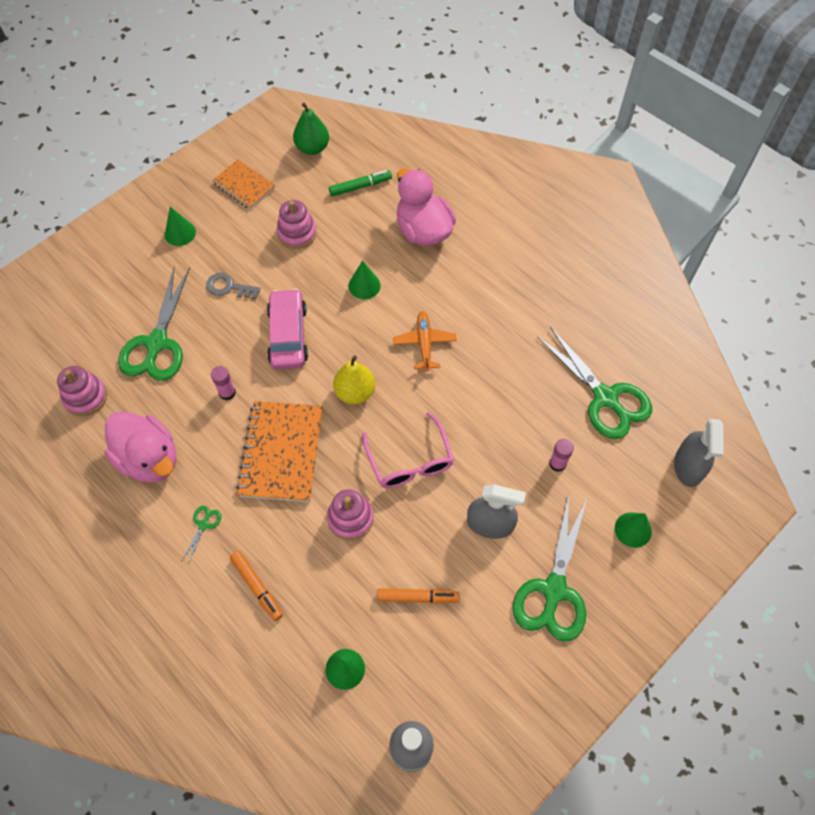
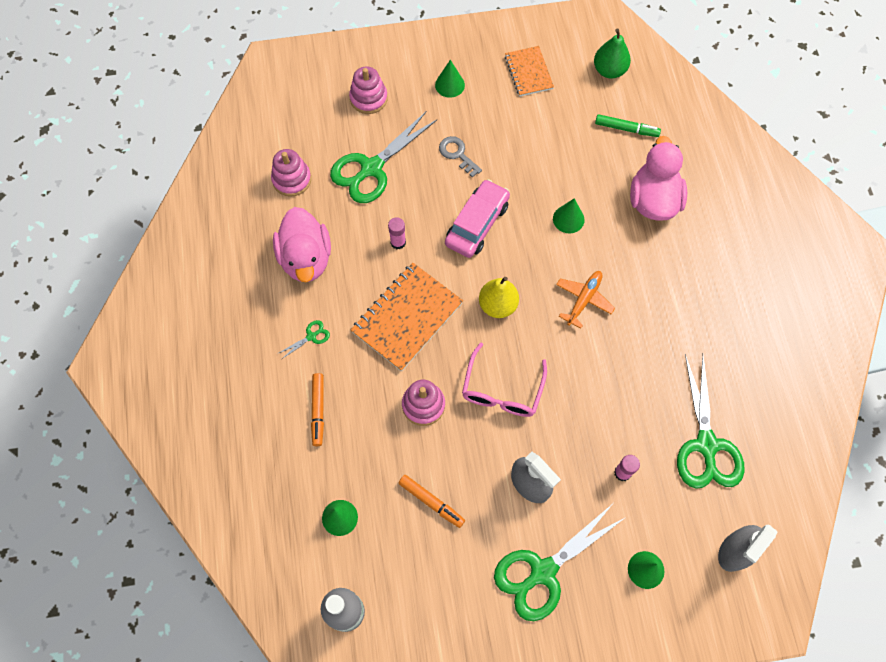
camera: 35 degrees right, 5 degrees up
pink stacking toy [277,200,317,249] -> pink stacking toy moved to [349,66,388,114]

